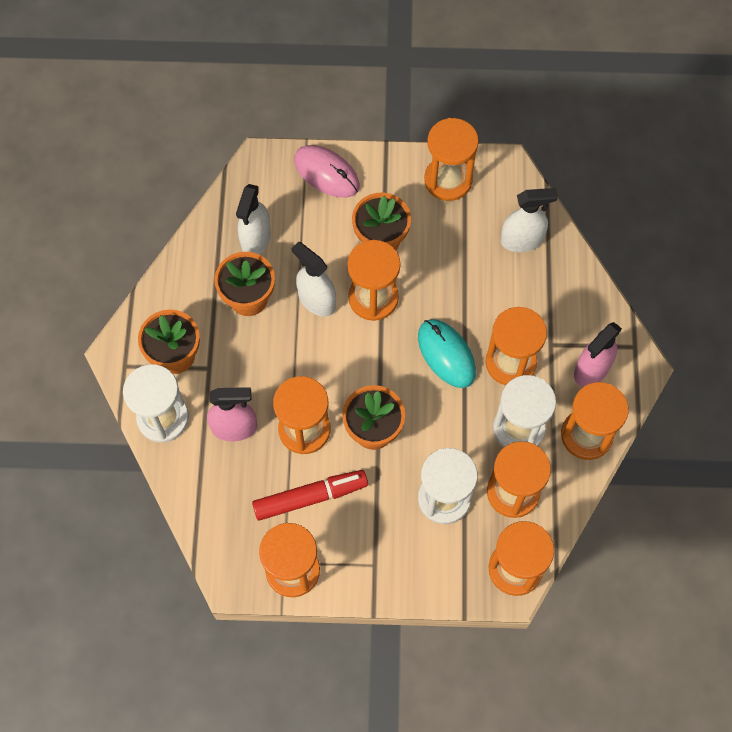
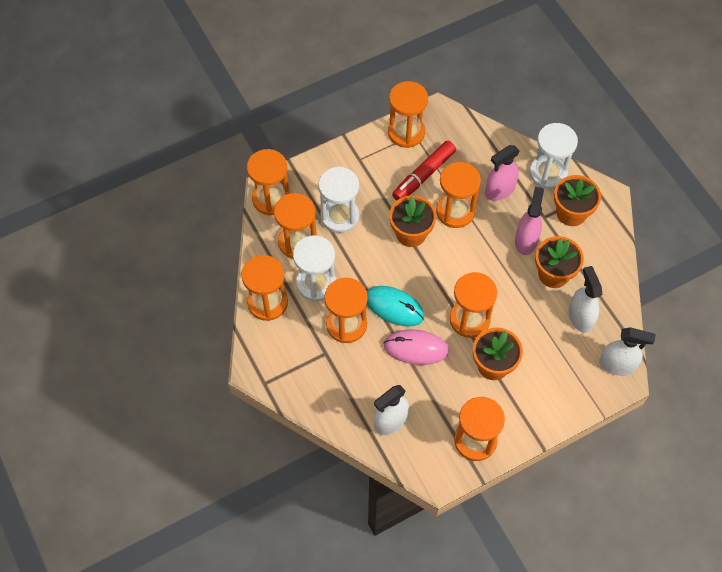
camera: 150 degrees right, 5 degrees down
white spray bottle [291,242,336,317] -> white spray bottle moved to [599,327,656,376]
pink mouse [294,145,359,198] -> pink mouse moved to [383,330,449,365]
pink spray bottle [574,322,622,387] -> pink spray bottle moved to [515,187,544,255]

